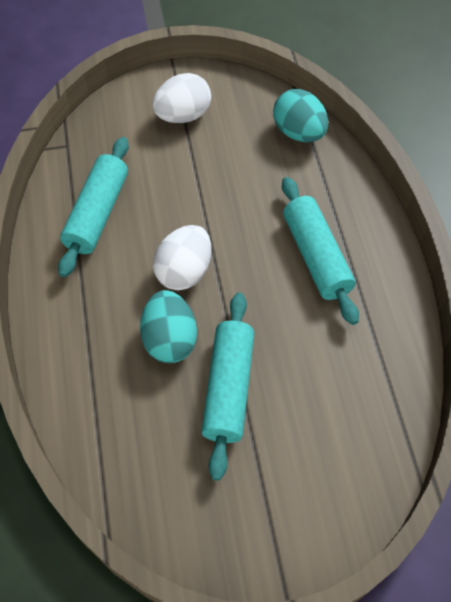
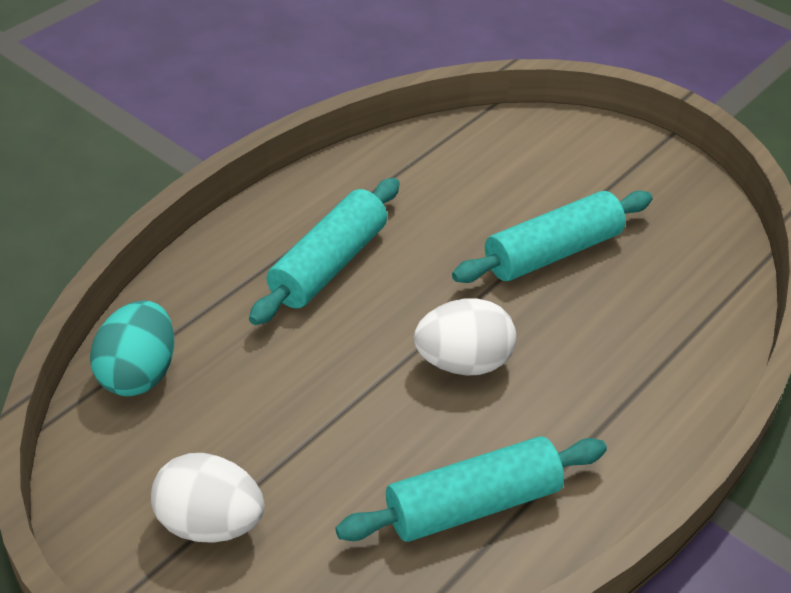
camera: 130 degrees left, 15 degrees down
turquoise egg [140,290,197,363] -> none

